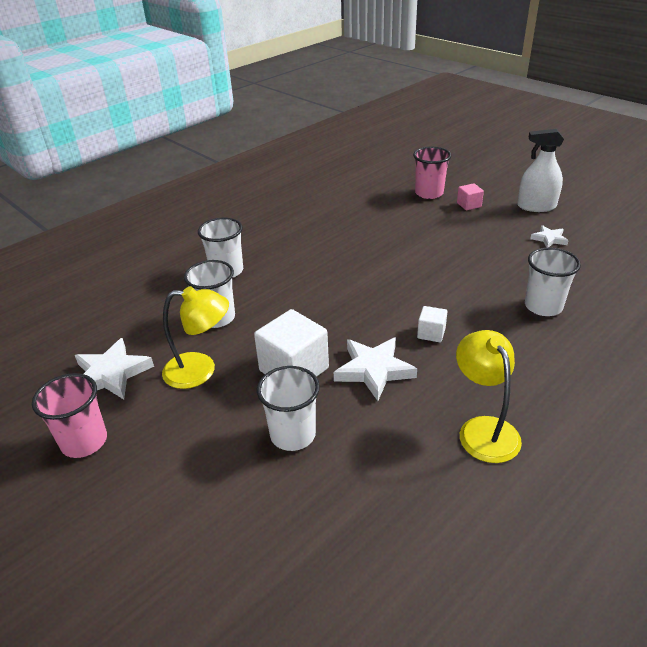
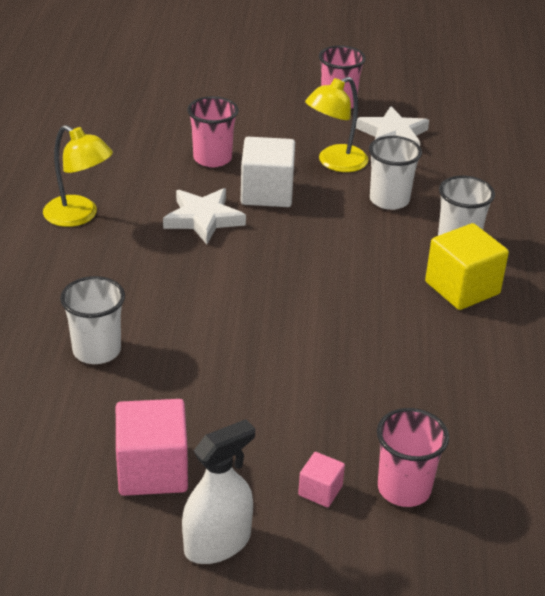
camera: 135 degrees right, 0 degrees up
white cup [257,366,320,451] -> pink cup [187,96,239,167]
white cube [417,306,447,342] -> none
white star [530,225,569,248] -> pink cube [116,399,188,496]
none -> yellow cube [425,223,509,310]

